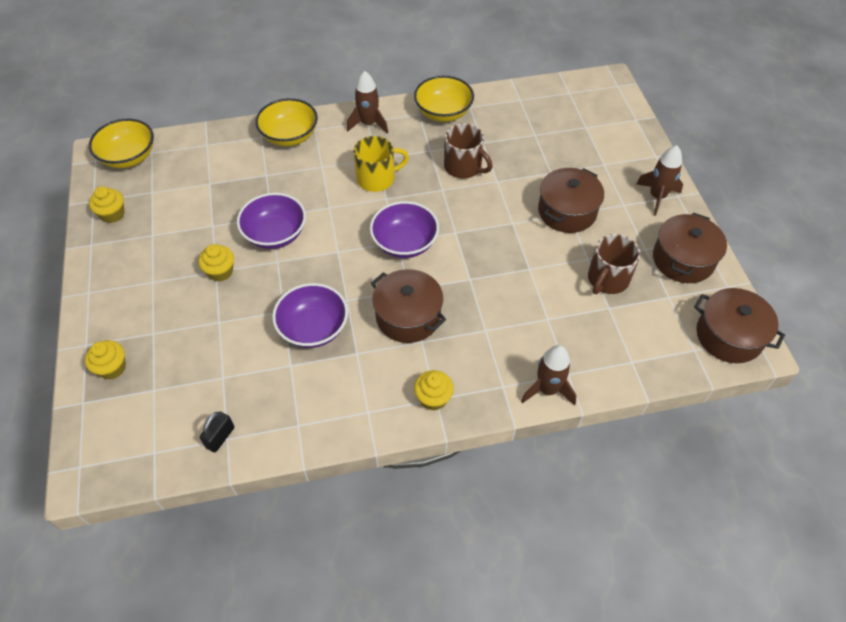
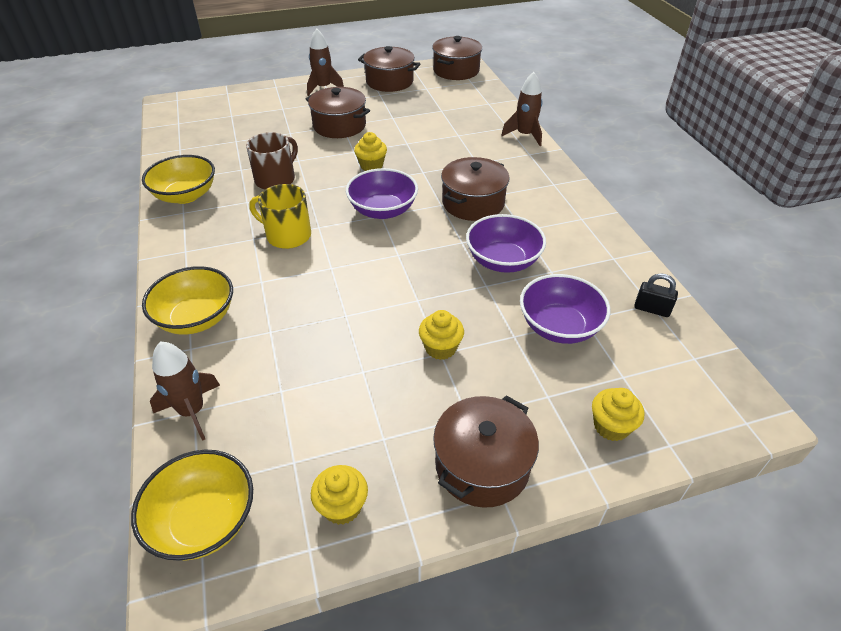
camera: 95 degrees left, 10 degrees down
purple bowl [237,193,306,249] -> purple bowl moved to [520,274,610,344]
brown rocket [347,71,389,134] -> brown rocket moved to [150,342,220,441]
yellow mug [353,136,409,192] -> yellow mug turned 45 degrees counterclockwise [249,184,311,249]
yellow cupcake [414,370,454,411] -> yellow cupcake moved to [354,132,387,171]
brown mug [588,234,640,294] -> none
none -> brown pot [433,395,539,508]

